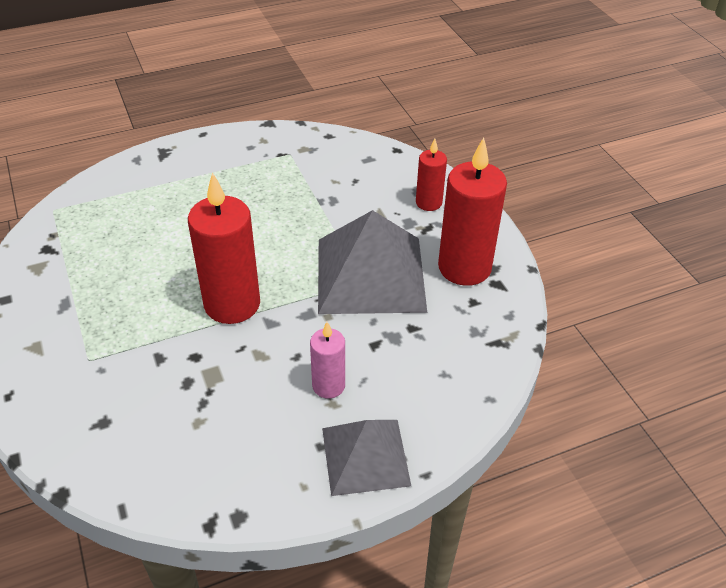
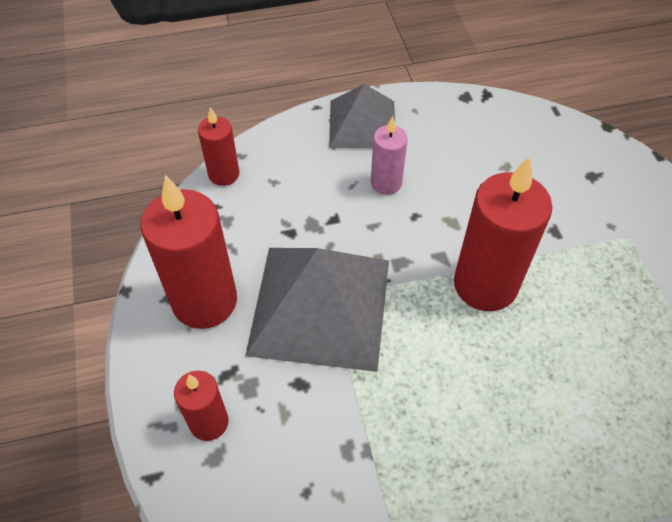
camera: 170 degrees left, 10 degrees up
none -> red candle [198,107,239,186]

